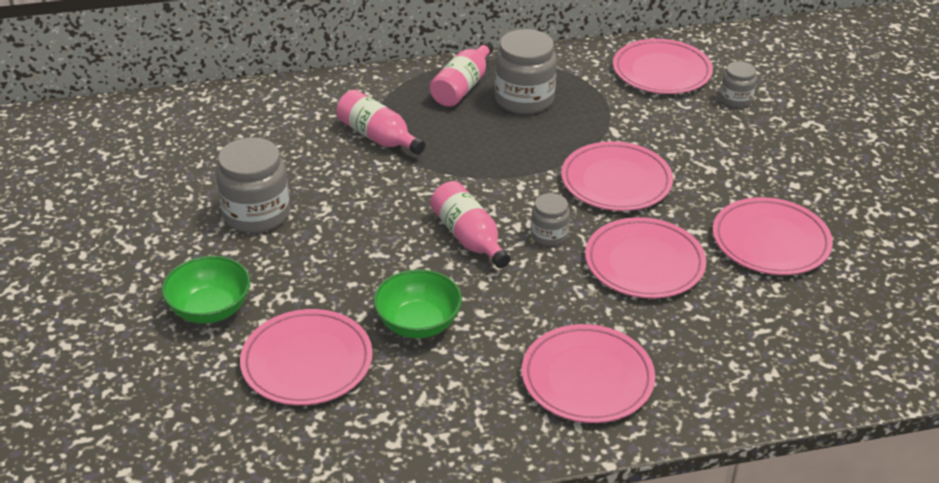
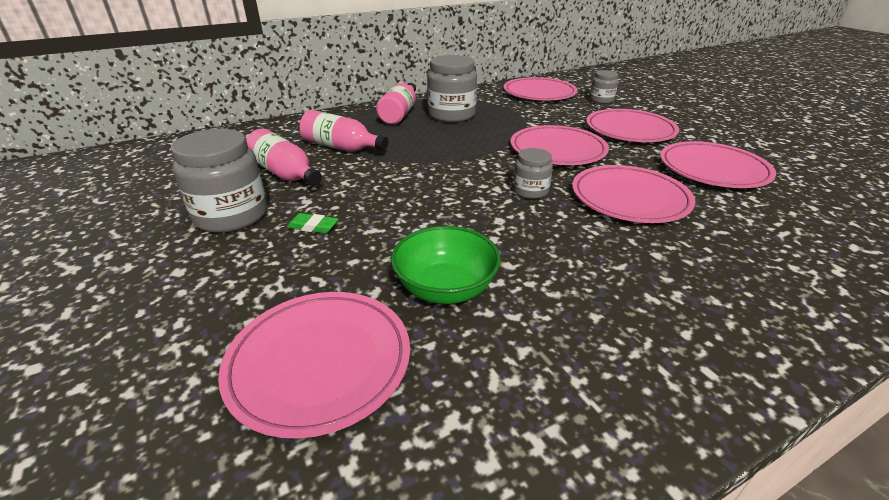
camera: 15 degrees left, 5 degrees down
green bowl [162,256,250,324] -> none
pink bottle [430,181,510,268] -> pink bottle moved to [246,129,322,186]
pink plate [522,324,655,423] -> pink plate moved to [586,109,679,142]
none -> green eraser [287,213,339,234]

